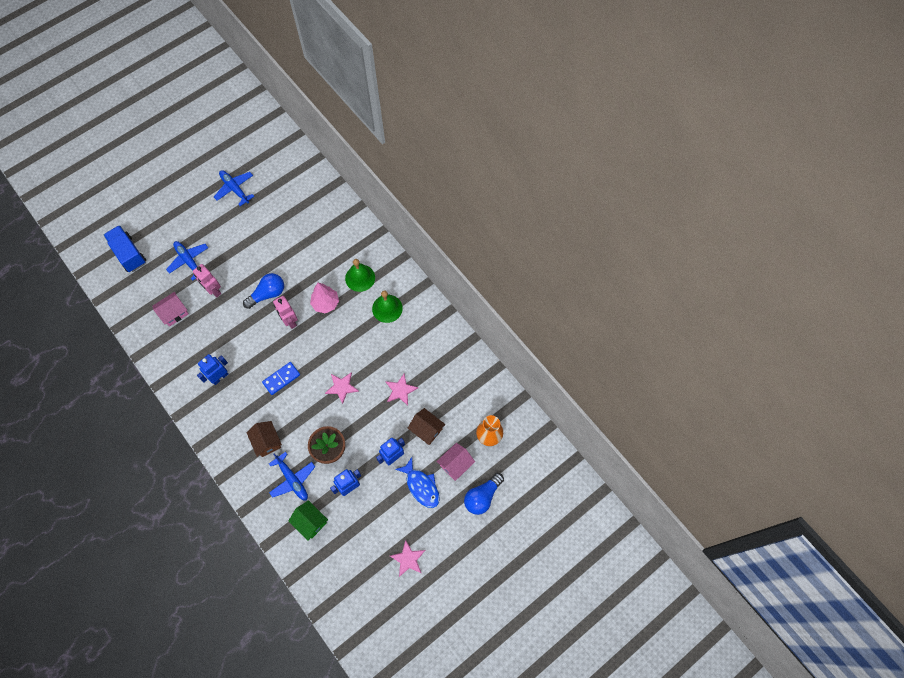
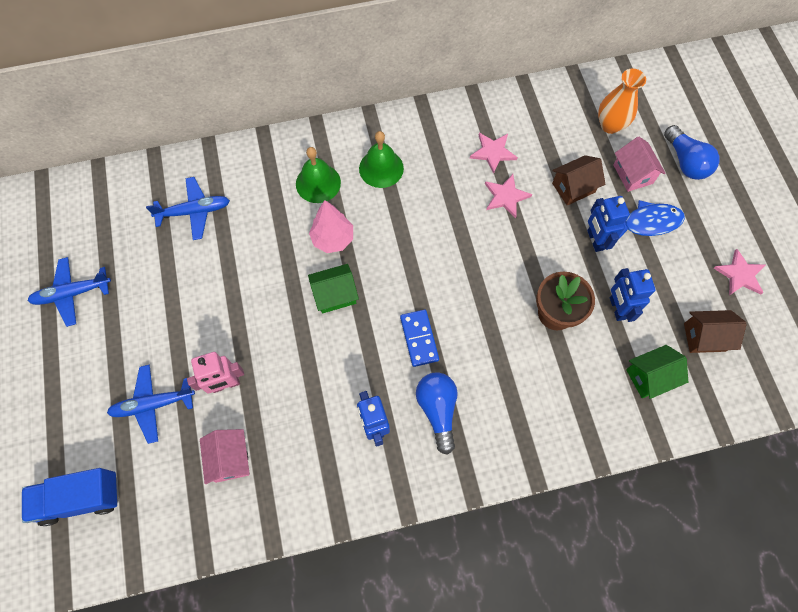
camera: 65 degrees left, 0 degrees up
blue light bulb [243,273,284,309] -> blue light bulb moved to [416,373,458,455]
brown house [247,421,282,457] -> brown house moved to [684,310,747,353]
blue plane [269,452,315,501] -> blue plane moved to [146,177,230,240]
pink robot [273,296,298,329] -> green house [308,264,359,314]
pink star [325,372,359,404] -> pink star moved to [470,133,518,174]

